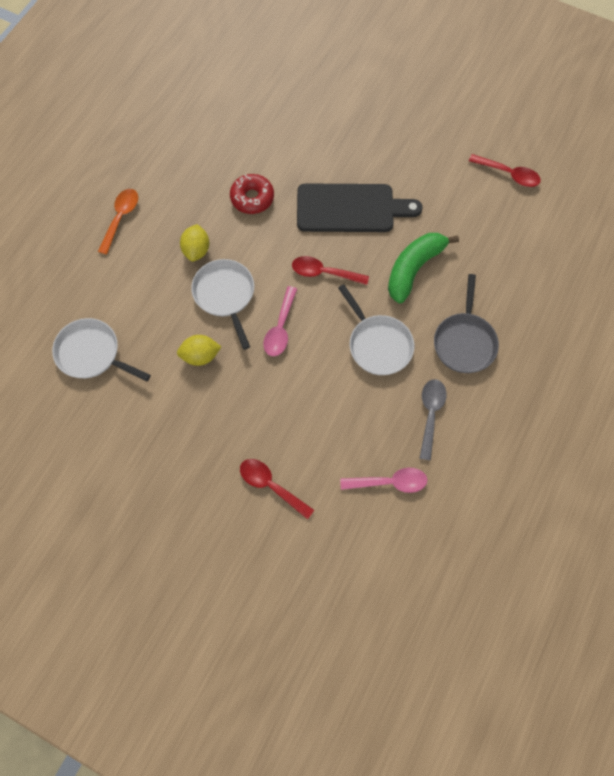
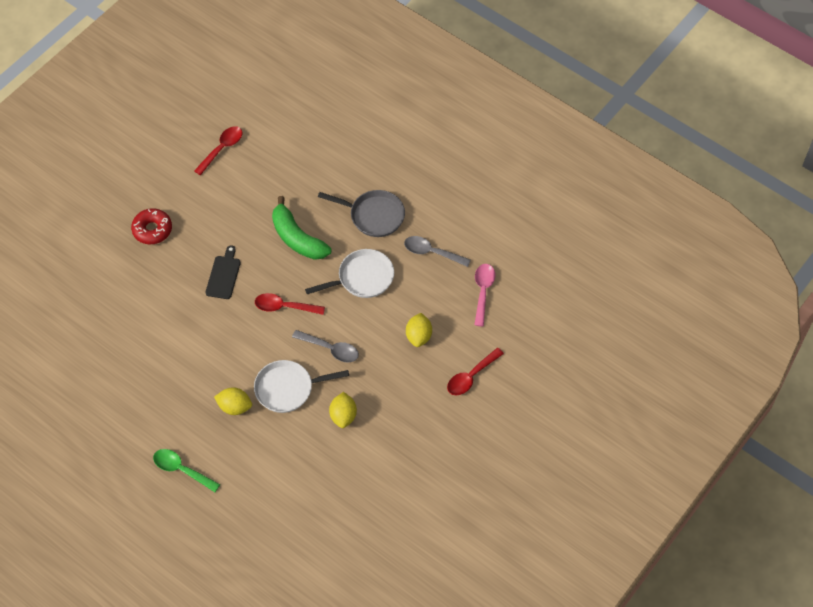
camera: 80 degrees left, 10 degrees down
white pan [52,318,151,382] -> none
orange spoon [98,189,138,255] -> green spoon [153,449,220,492]
red donut [230,174,274,214] -> red donut moved to [131,208,172,244]
pink spoon [263,286,297,356] -> grey spoon [292,330,359,363]
red spoon [292,256,369,285] -> red spoon turned 75 degrees clockwise [255,293,325,315]
black cutting board [297,183,423,232] -> black cutting board [205,245,241,299], size x0.53
none -> yellow lemon [406,313,432,347]

